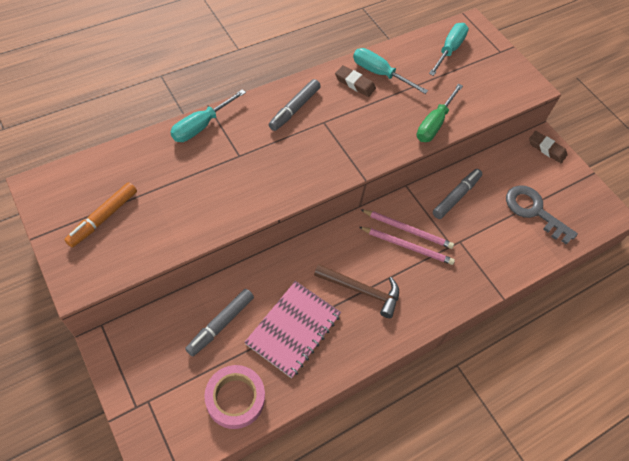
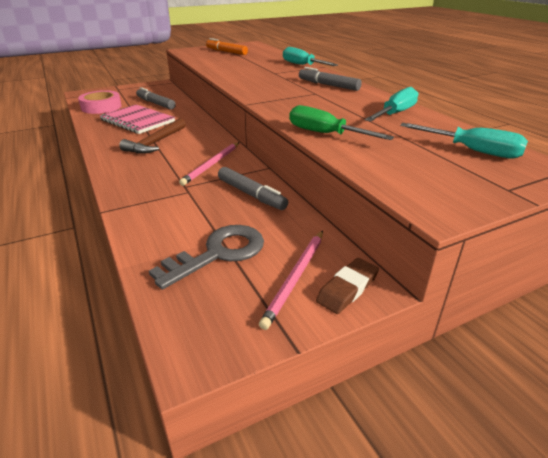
camera: 100 degrees right, 25 degrees down
brown eraser [335,65,376,97] -> none
pink pencil [359,227,455,265] -> pink pencil moved to [259,231,323,330]

